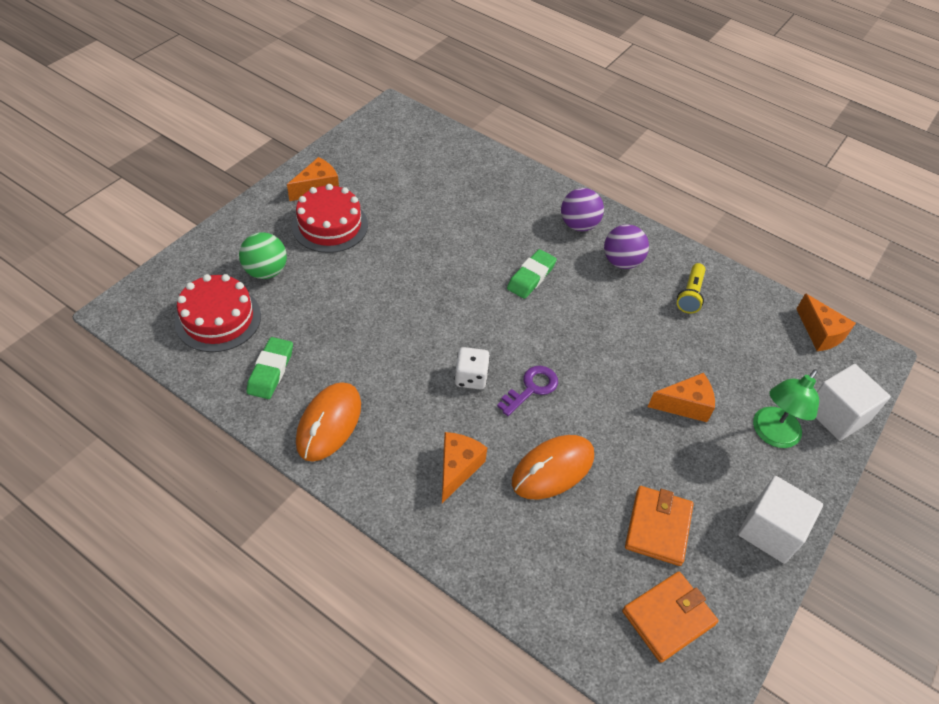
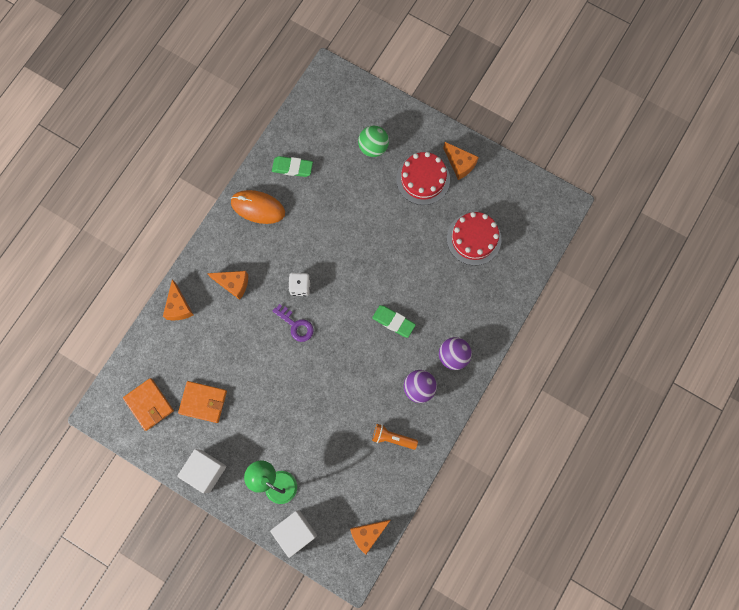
camera: 90 degrees right, 25 degrees up
red cake [175,274,261,352] -> red cake moved to [447,212,502,265]
orange mouse [512,435,594,500] -> none
orange cheese [648,373,715,422] -> orange cheese moved to [163,279,193,320]
yellow flashlight [677,263,706,314] -> orange flashlight [372,424,418,450]

